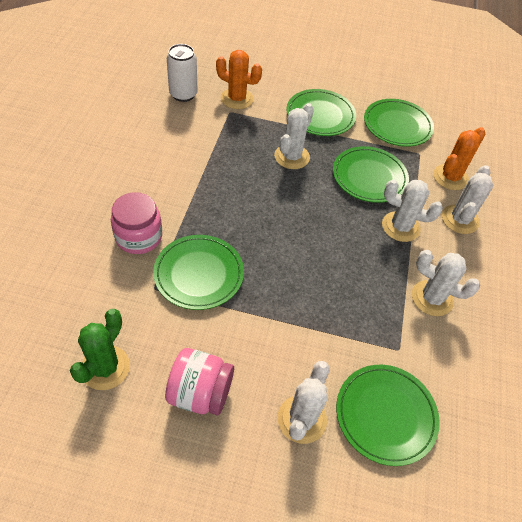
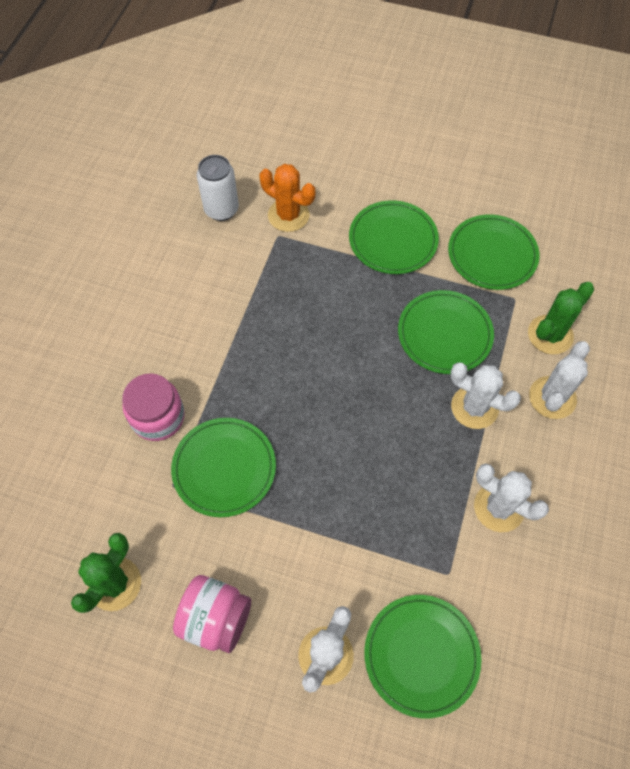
camera: 10 degrees right, 10 degrees up
white cactus [274,103,314,169] -> none
orange cactus [433,127,485,190] -> green cactus [528,282,594,354]

